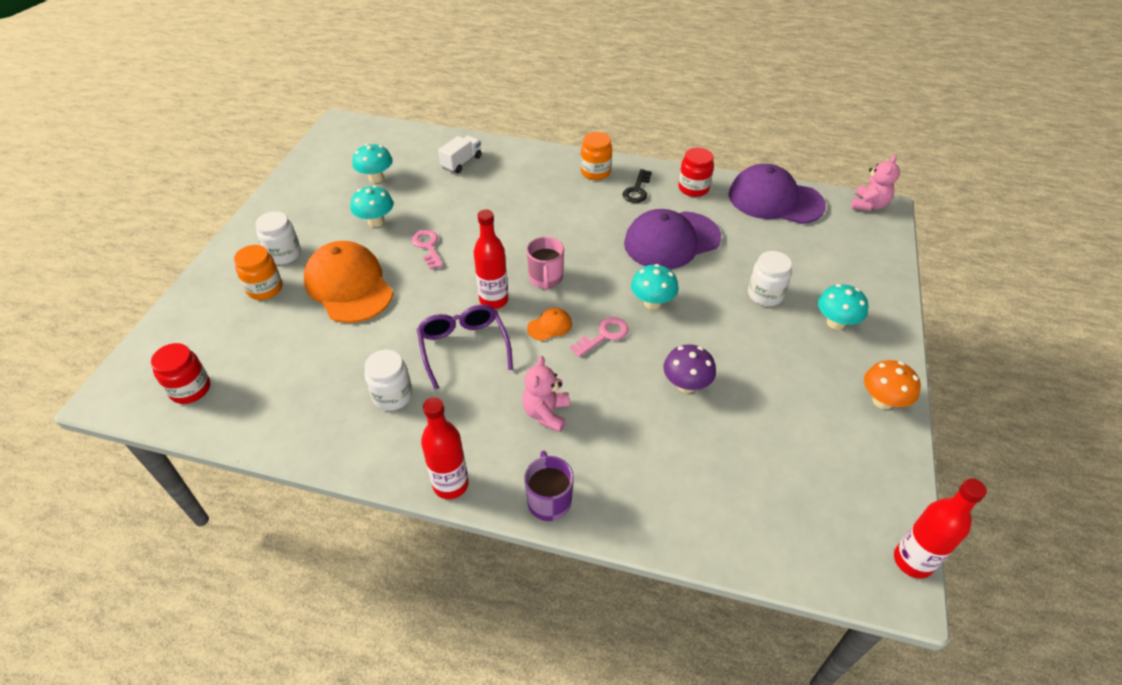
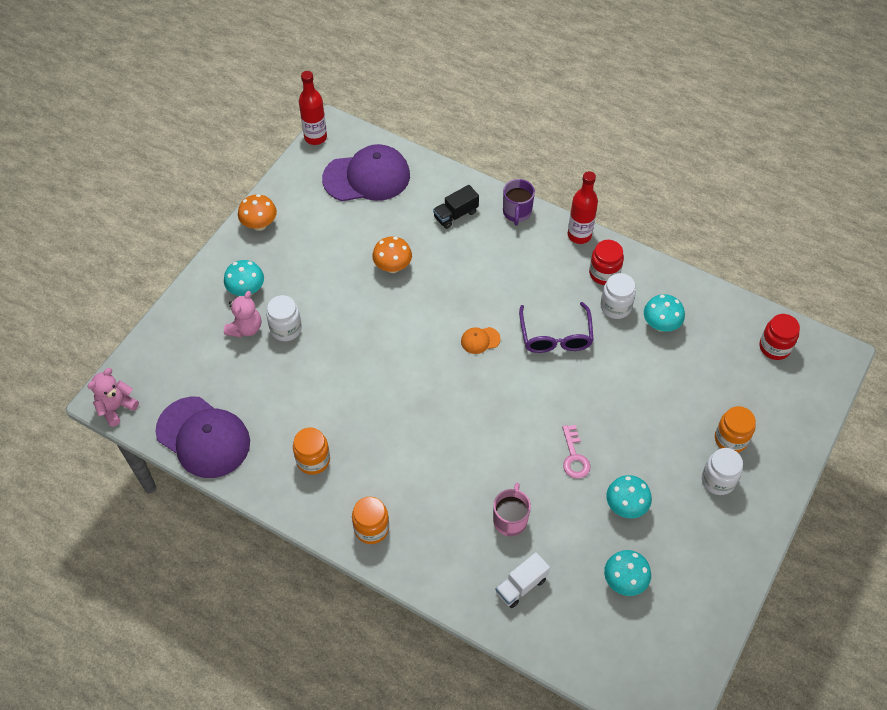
camera: 165 degrees left, 10 degrees up
orange cap [304,241,393,323] -> none
red bottle [474,210,508,309] -> none
pink teddy bear [522,356,569,432] -> pink teddy bear moved to [224,291,261,337]
pink mug [527,237,564,290] -> pink mug moved to [493,483,531,536]
pink key [570,317,629,357] -> none
black key [622,169,652,203] -> none
purple cap [624,209,721,269] -> purple cap moved to [322,144,410,201]
turquoise mushroom [631,264,678,309] -> turquoise mushroom moved to [644,294,685,332]
purple mushroom [663,344,716,393] -> orange mushroom [372,236,412,273]
red jar [679,148,714,197] -> red jar moved to [589,240,624,285]
none -> orange jar [293,428,330,475]
none -> black truck [433,185,479,229]

